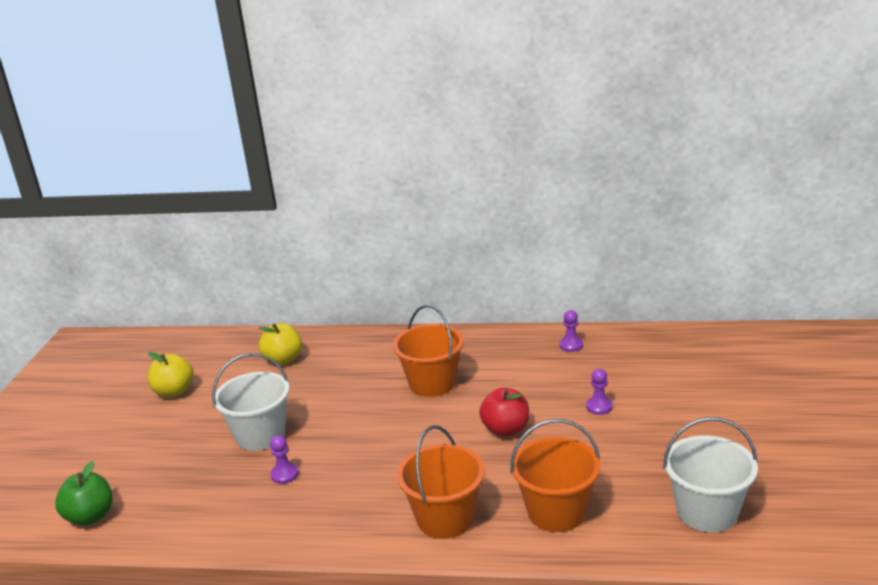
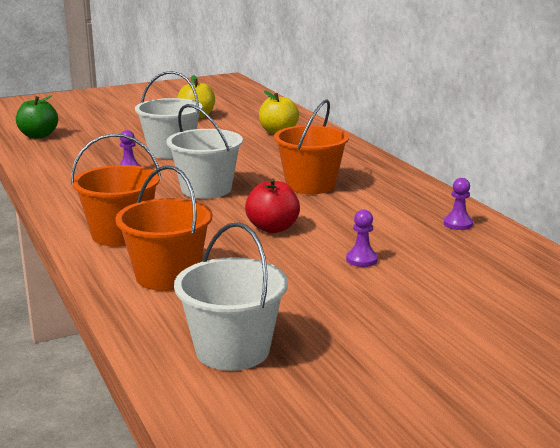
camera: 55 degrees right, 5 degrees down
none -> white bucket [166,104,243,199]

